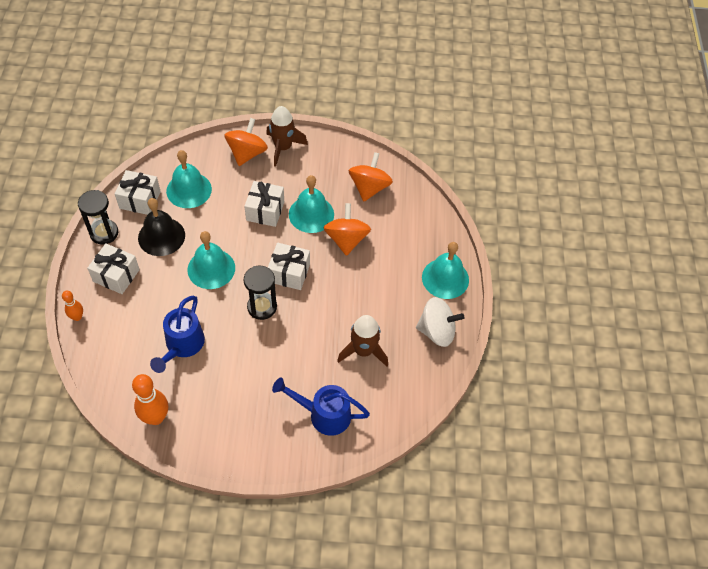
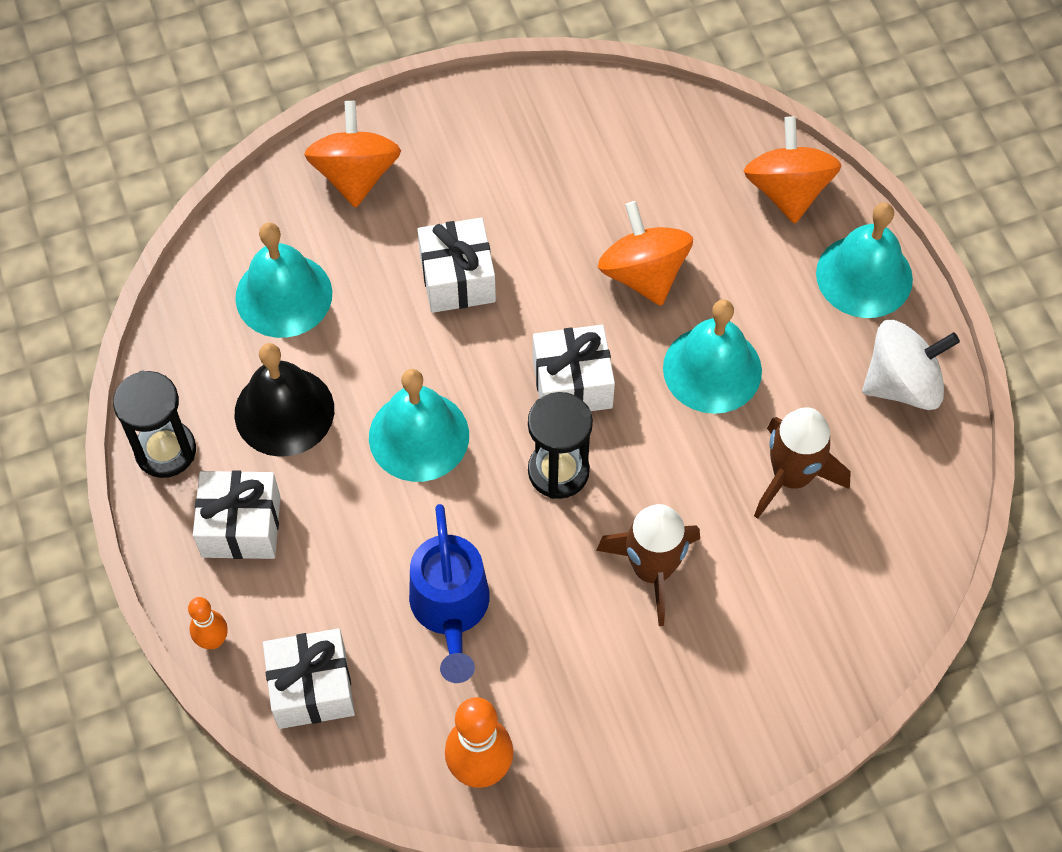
camera: 20 degrees left, 5 degrees up
white gift [115,170,161,215] -> white gift moved to [263,628,355,729]
brown rocket [266,106,308,167] -> brown rocket moved to [596,504,700,626]
blue watering can [272,378,370,436] -> none
turquoise bell [289,175,334,233] -> turquoise bell moved to [663,299,762,414]
orange spinning top [349,152,393,201] -> orange spinning top moved to [744,116,842,223]

